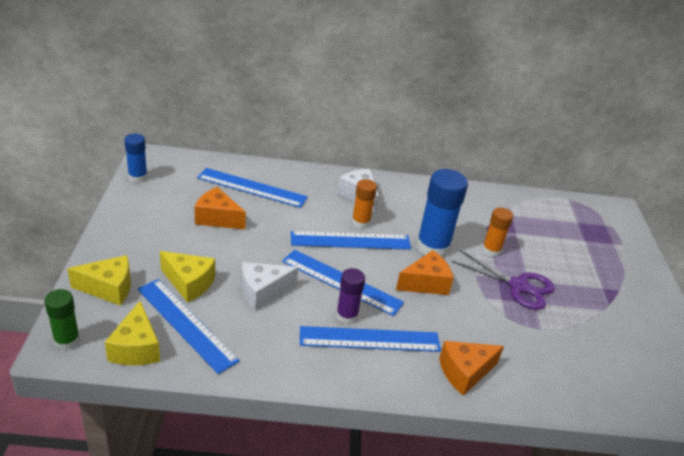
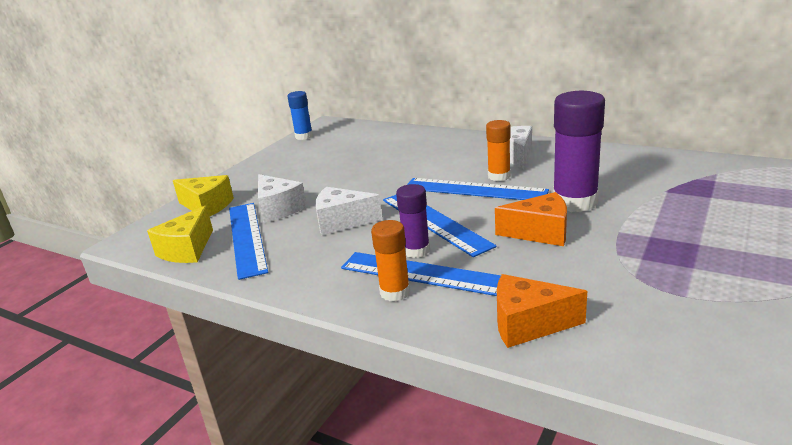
camera: 35 degrees right, 10 degrees down
green glue stick [44,289,80,350] -> none
yellow cheese [160,251,215,303] -> white cheese [258,174,307,223]
orange cheese [194,187,246,229] -> none
blue ruler [197,168,308,208] -> none
blue glue stick [416,169,468,257] -> purple glue stick [553,91,605,212]
purple scissors [452,250,555,310] -> none
orange glue stick [482,207,513,257] -> orange glue stick moved to [371,220,410,301]

